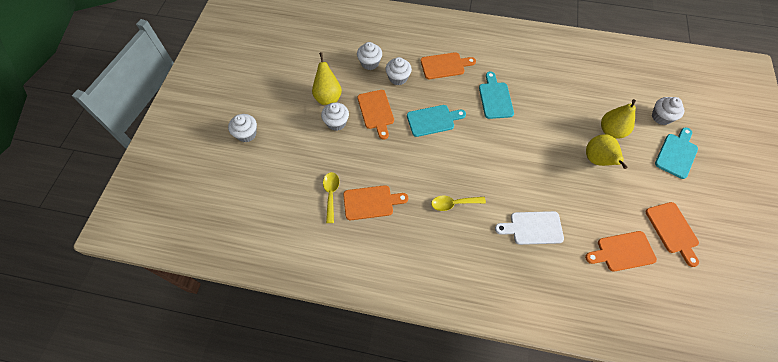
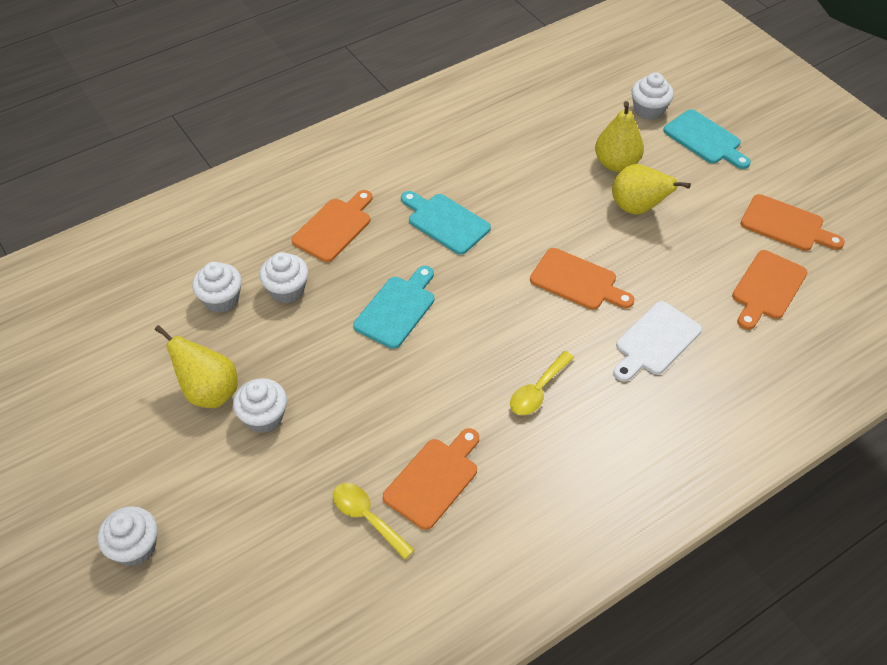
camera: 45 degrees left, 10 degrees down
orange cutting board [358,90,394,140] -> orange cutting board moved to [530,248,635,310]
turquoise cutting board [655,127,698,179] -> turquoise cutting board turned 150 degrees clockwise [663,109,751,169]

